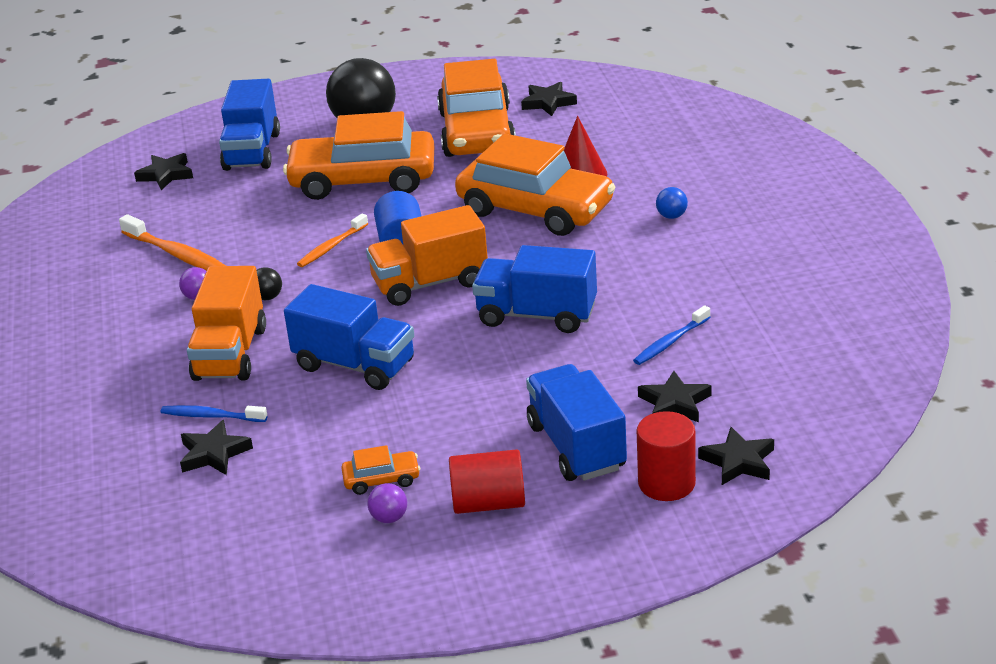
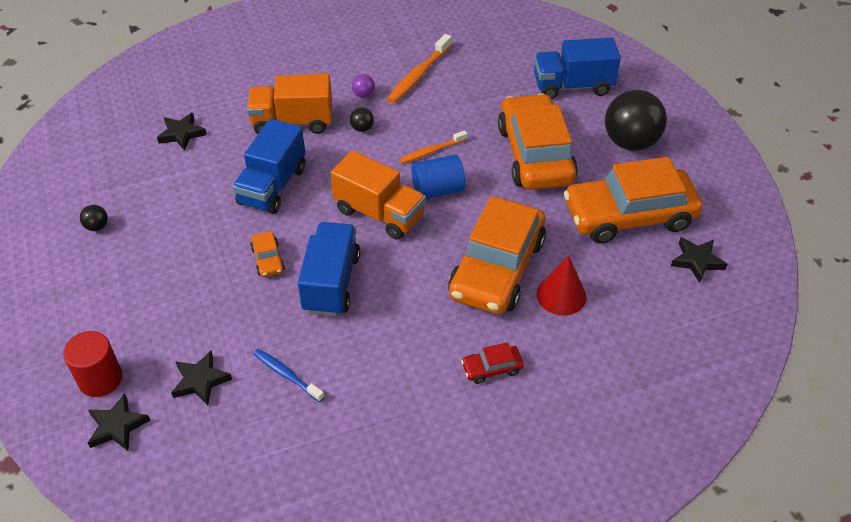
camera: 80 degrees right, 15 degrees up
black star [134,153,193,190] -> none
blue toothbrush [161,405,268,422] -> none
orange toothbrush [297,213,368,267] -> orange toothbrush turned 60 degrees counterclockwise [399,130,467,164]
orange car [341,445,420,495] -> orange car moved to [250,231,285,277]
orange truck [366,205,488,306] -> orange truck turned 150 degrees clockwise [330,150,426,240]
purple ball [367,483,407,523] -> black ball [80,205,108,231]
red cylinder [449,449,525,514] -> none
blue truck [526,364,627,481] -> none
blue ball [656,187,688,219] -> red car [461,342,524,384]

